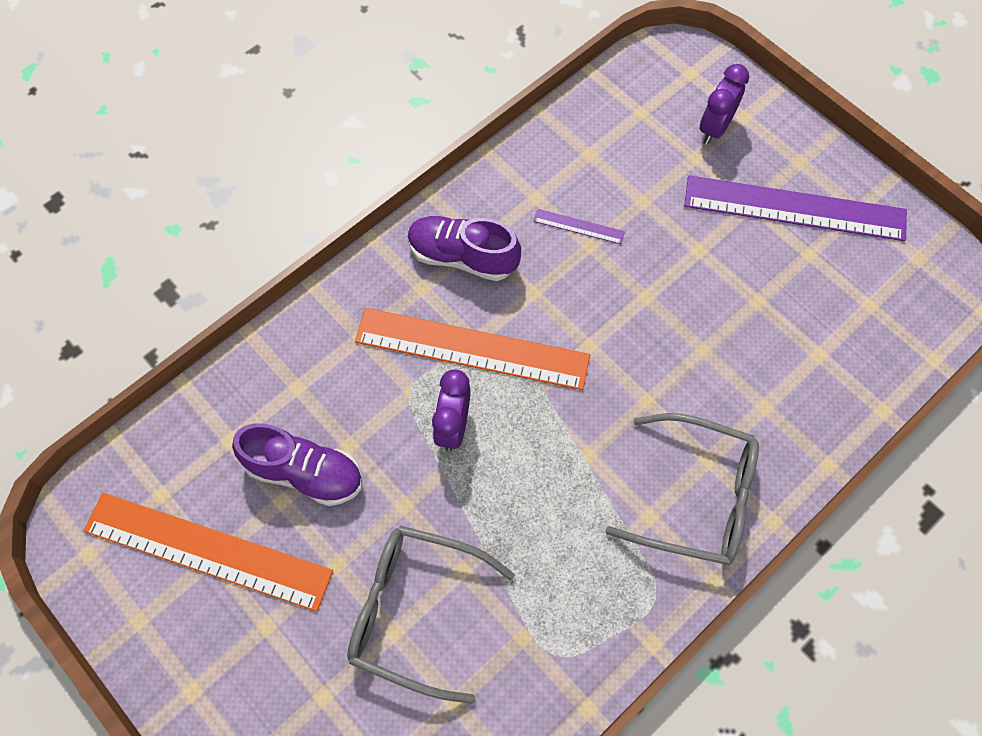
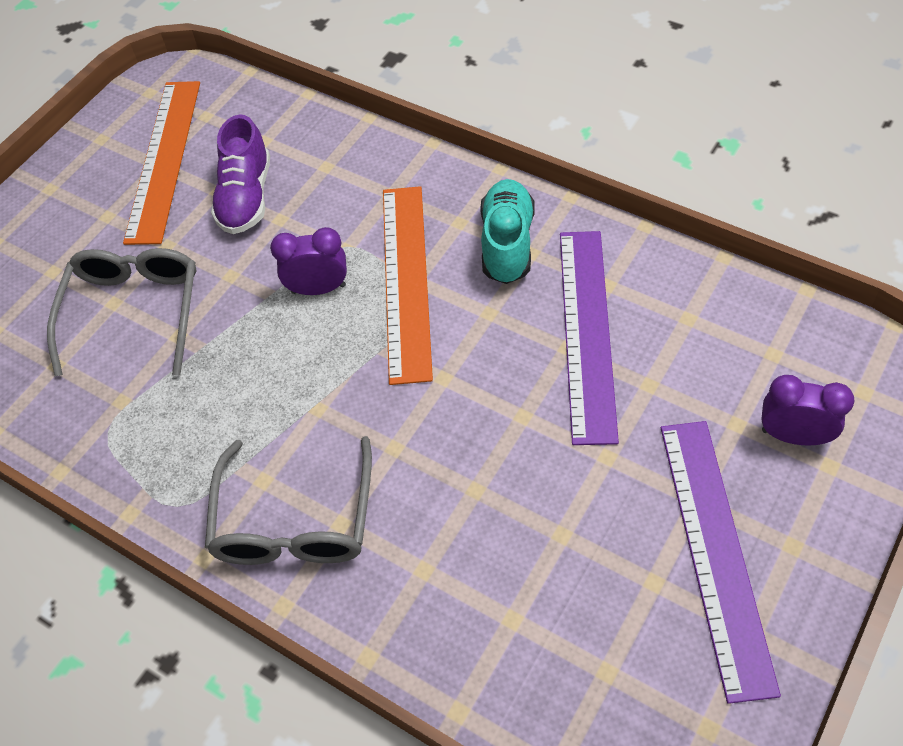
camera: 80 degrees right, 10 degrees down
purple shoe [408,216,521,281] -> turquoise shoe [480,179,535,284]
purple ruler [534,209,625,244] -> purple ruler [560,231,619,445], size x2.43

